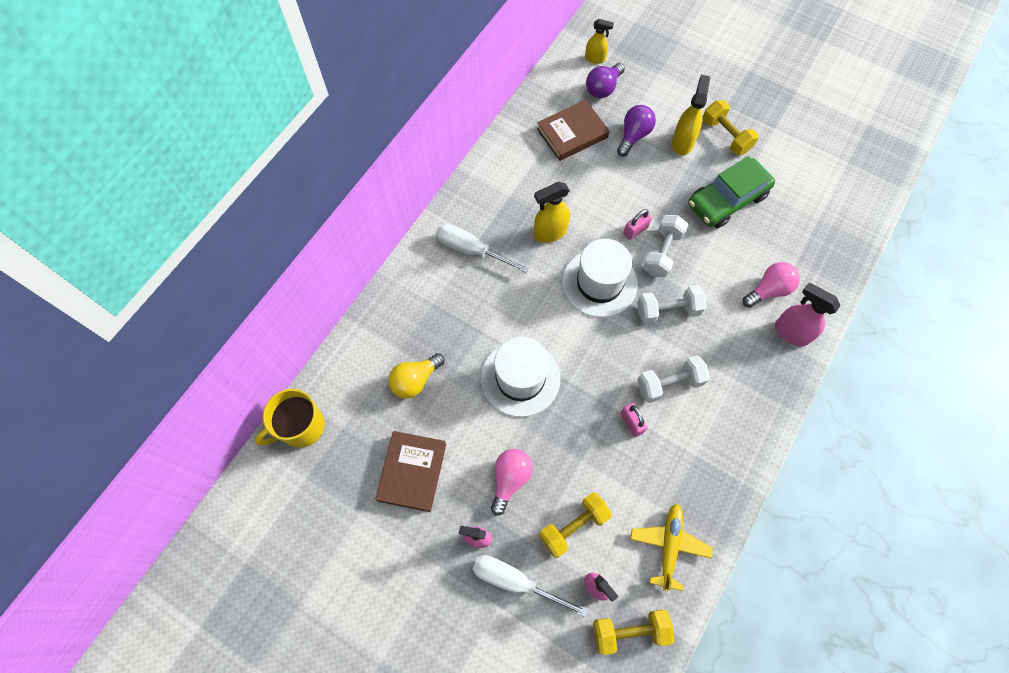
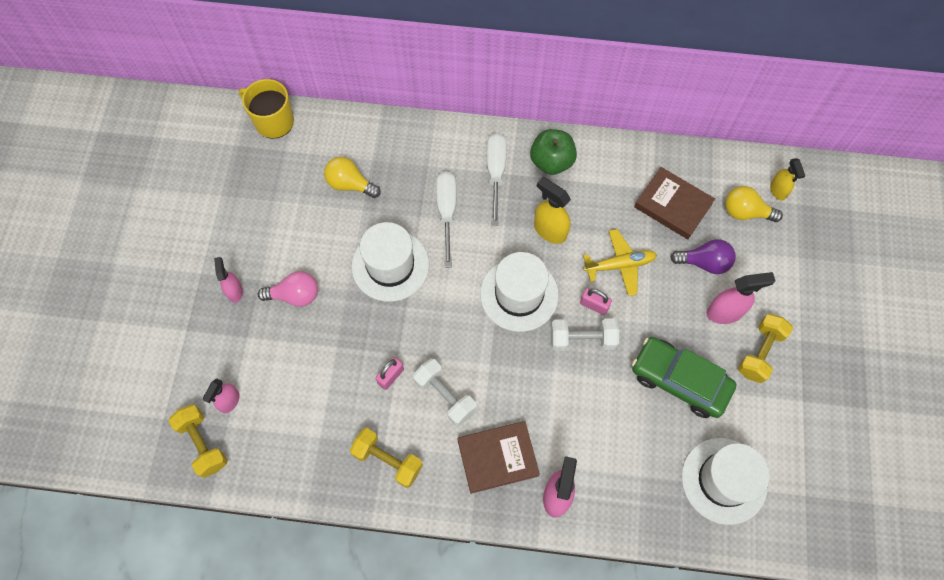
camera: 65 degrees right, 0 degrees up
brown book [375,431,446,512] -> brown book moved to [457,421,540,494]
white screwdriver [472,555,589,617] -> white screwdriver moved to [436,171,456,268]
yellow dumbbell [539,492,612,558] -> yellow dumbbell moved to [350,428,423,488]
purple light bulb [586,63,625,98] -> yellow light bulb [725,186,783,222]
yellow plane [630,504,713,591] -> yellow plane moved to [583,229,657,296]
white dumbbell [637,285,707,324] -> none
yellow spray bottle [672,75,710,156] -> pink spray bottle [706,272,776,324]
pink light bulb [743,262,800,308] -> none
none -> green apple [530,129,577,175]
none -> white hat [681,438,770,525]

